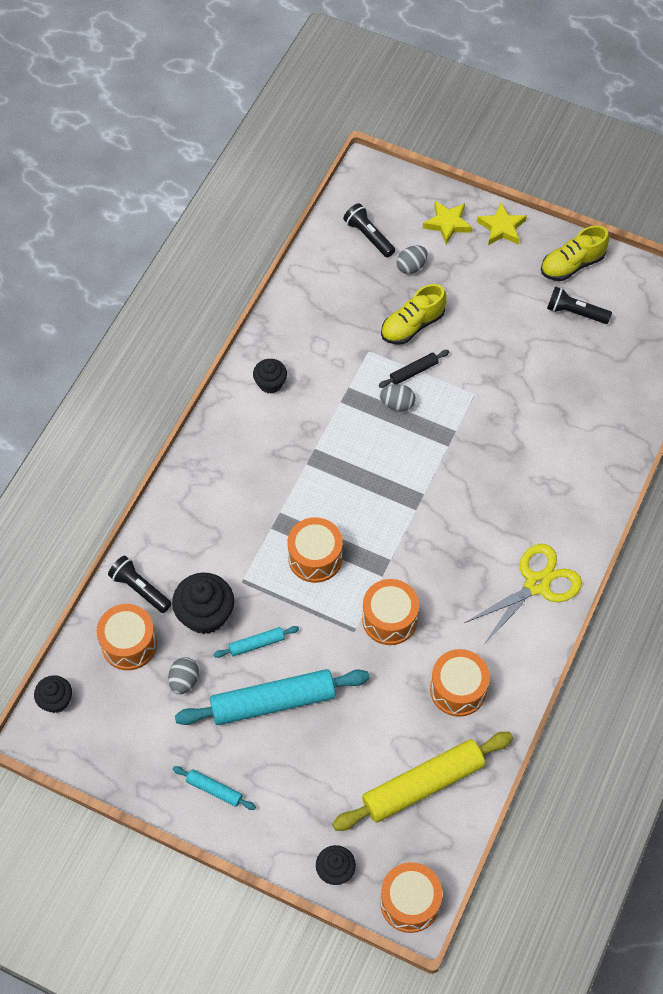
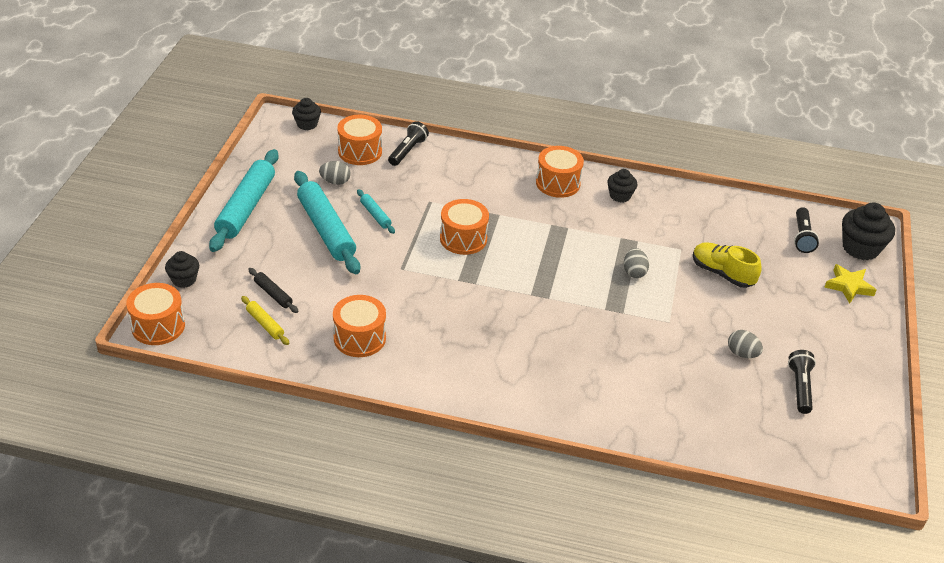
camera: 75 degrees right, 20 degrees down
black cupcake [172,573,234,634] -> black cupcake moved to [842,202,895,260]
turquoise rolling pin [173,766,256,810] -> turquoise rolling pin [209,149,279,252], size x2.17
yellow rolling pin [332,732,513,831] -> yellow rolling pin [241,296,289,345], size x0.46
black flashlight [343,203,395,258] -> black flashlight turned 150 degrees clockwise [794,207,819,253]
orange drum [362,579,419,645] -> orange drum moved to [536,146,584,198]
black rolling pin [379,350,449,388] -> black rolling pin moved to [248,268,298,313]
grey egg [397,245,428,274] -> grey egg moved to [728,330,763,358]
yellow scissors [465,544,582,644] -> none
yellow star [477,203,527,245] -> none
yellow shoe [541,225,609,281] -> none

